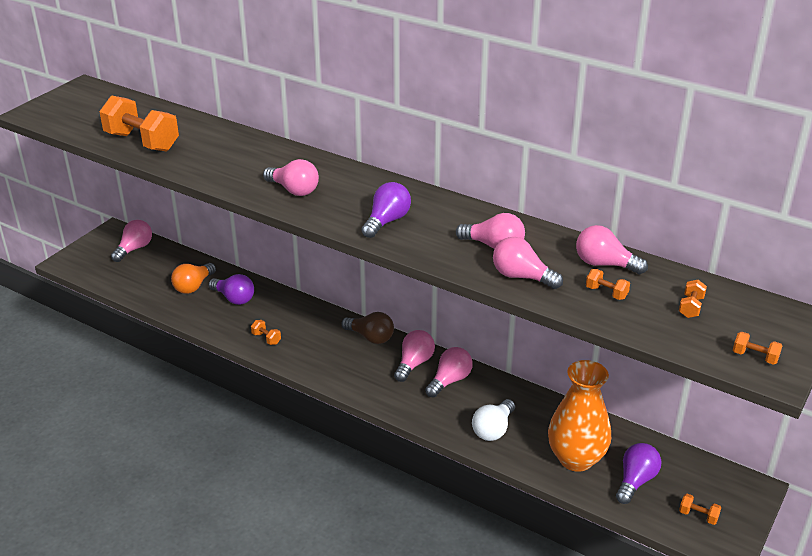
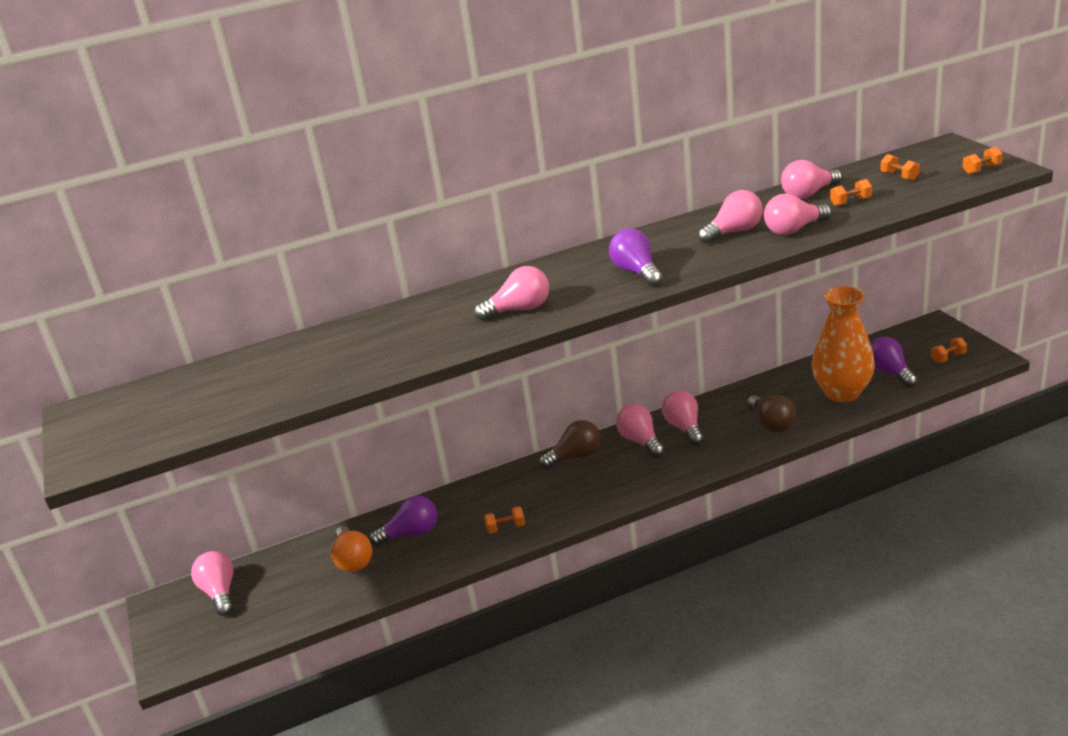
camera: 50 degrees left, 5 degrees down
orange dumbbell [99,95,179,151] -> none
white light bulb [472,399,515,441] -> brown light bulb [747,395,796,432]

